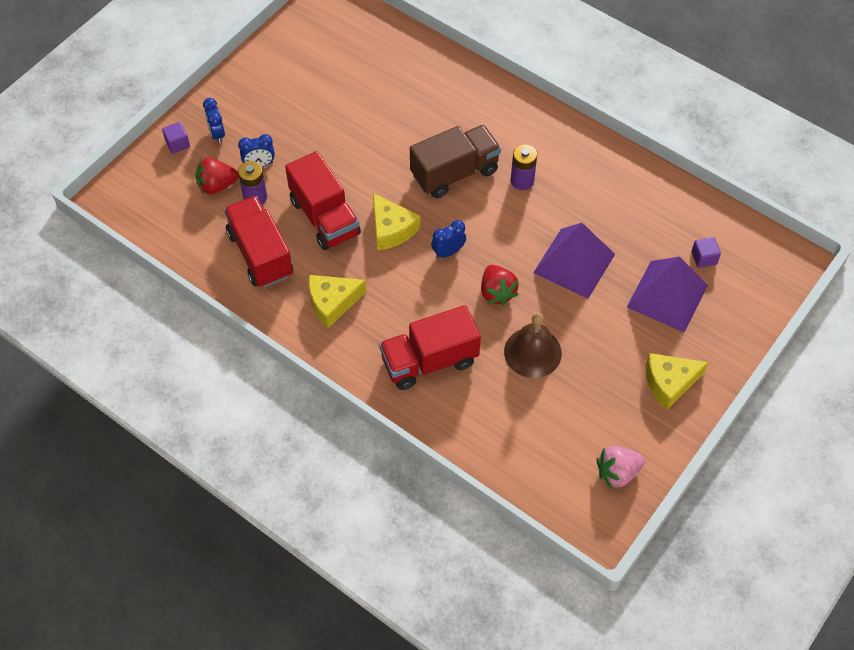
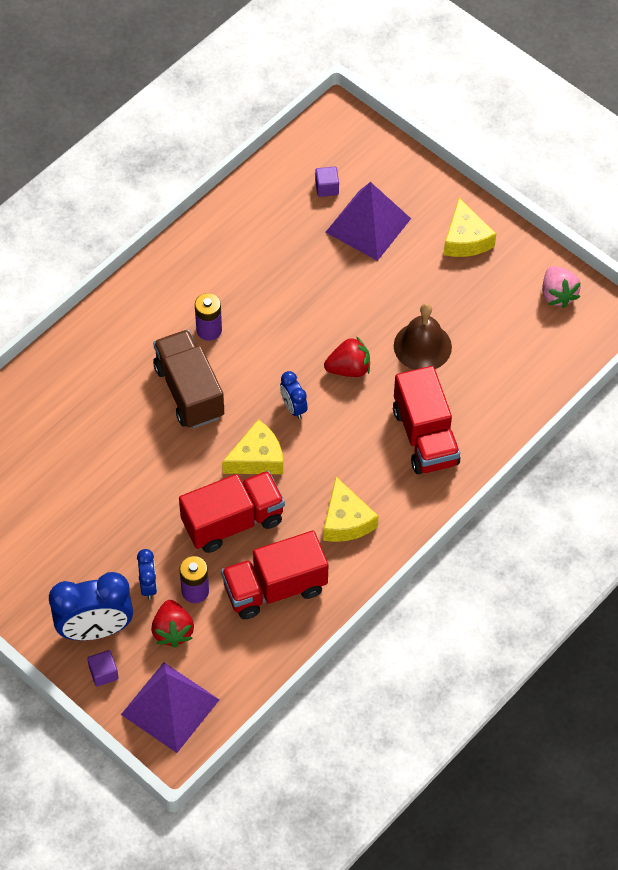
camera: 85 degrees left, 0 degrees up
blue clock [203,98,225,144] -> blue clock [49,572,133,640], size x1.98
purple pyramid [533,223,615,299] -> purple pyramid moved to [121,662,219,753]

